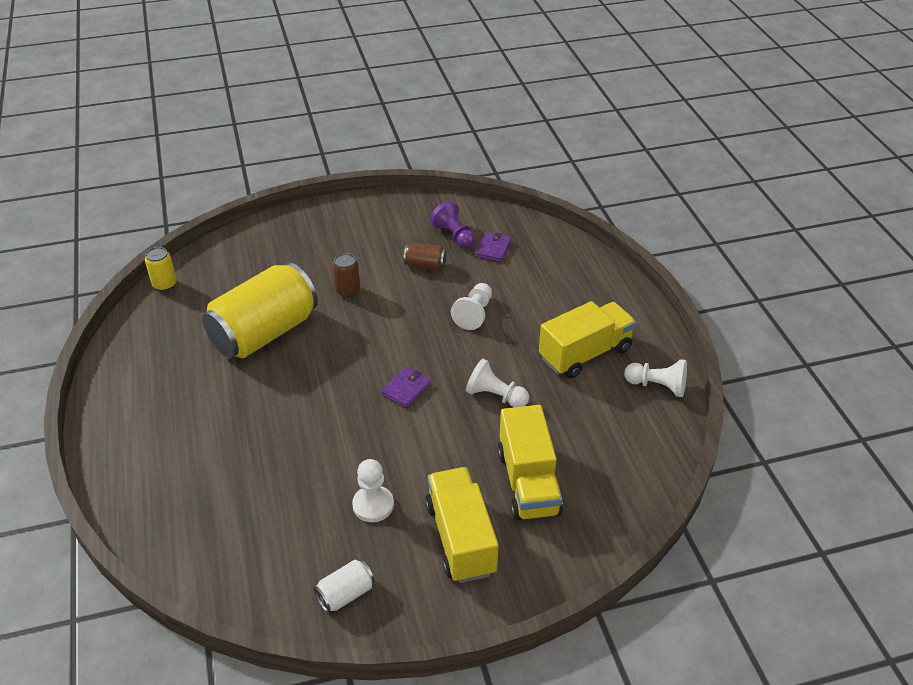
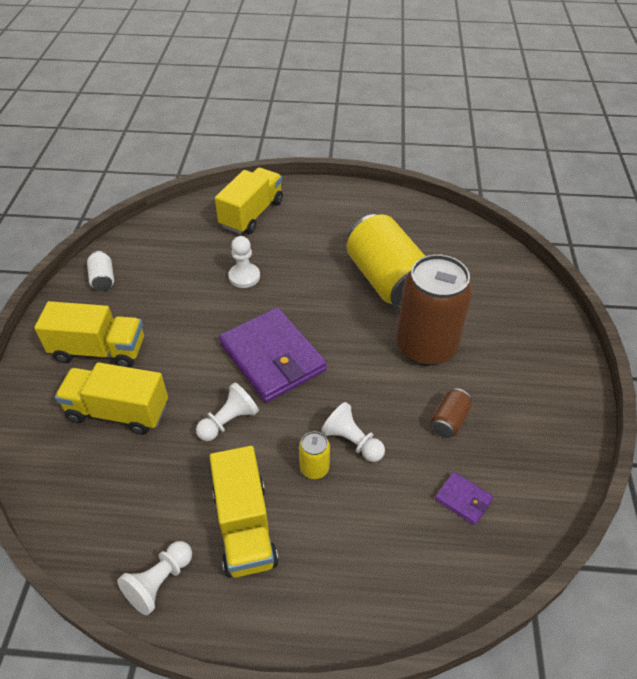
camera: 110 degrees right, 5 degrees up
yellow can [145,247,177,291] -> yellow can moved to [299,431,330,479]
brown can [333,253,360,298] -> brown can [397,254,473,366], size x2.39
white pawn [352,459,394,522] -> white pawn moved to [228,236,260,288]
purple wallet [381,367,431,408] -> purple wallet [219,307,327,402], size x2.31
purple pawn [430,201,475,249] -> none
none -> yellow truck [215,168,283,234]

